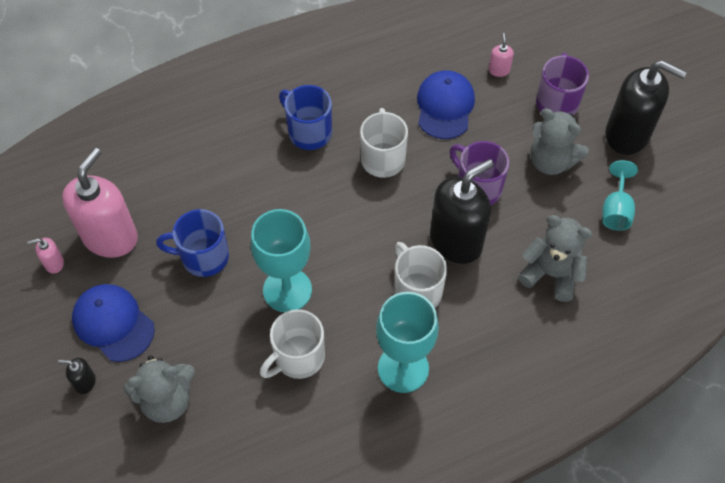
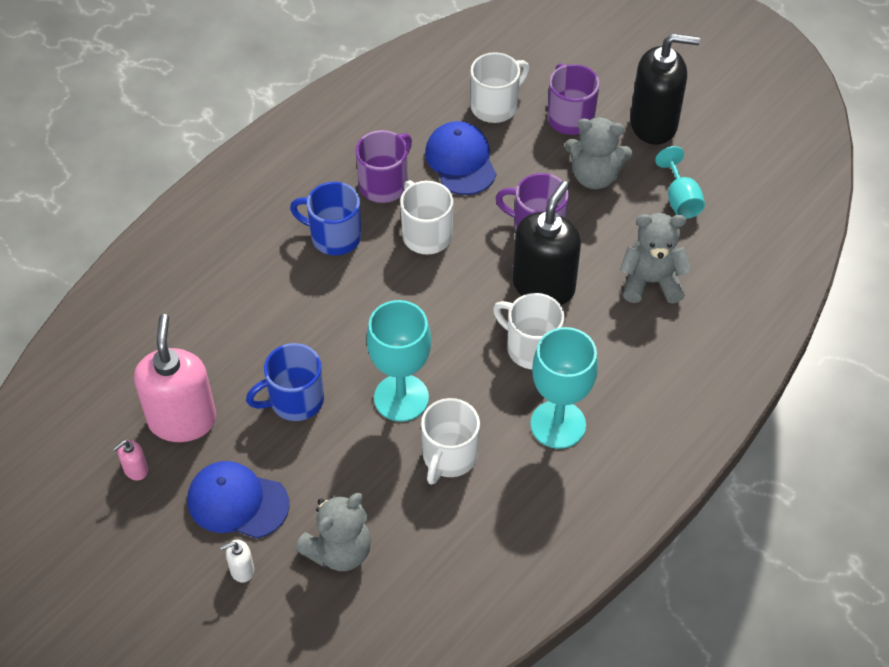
camera: 25 degrees left, 5 degrees down
black soap dispenser [58,358,96,394] -> white soap dispenser [220,540,254,583]
pink soap dispenser [489,33,514,77] -> white mug [470,52,529,123]
none -> purple mug [356,130,412,203]

